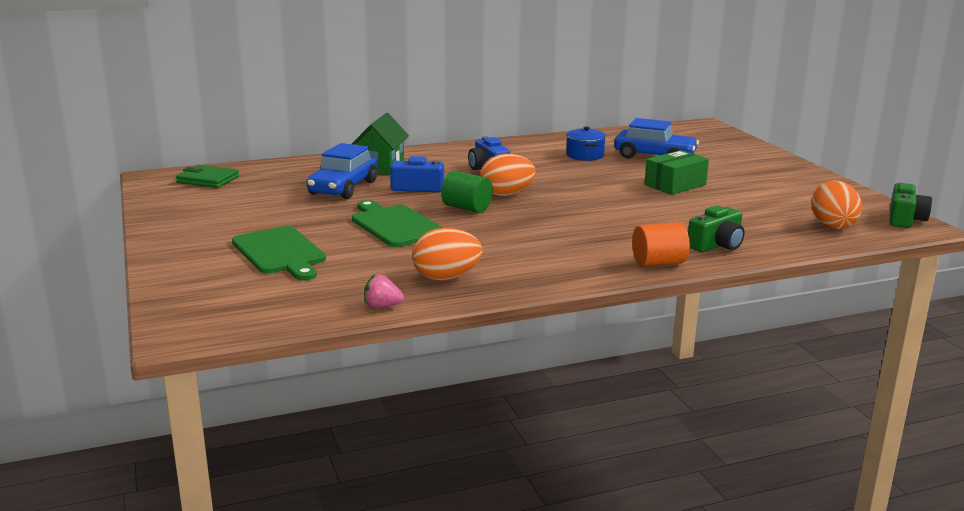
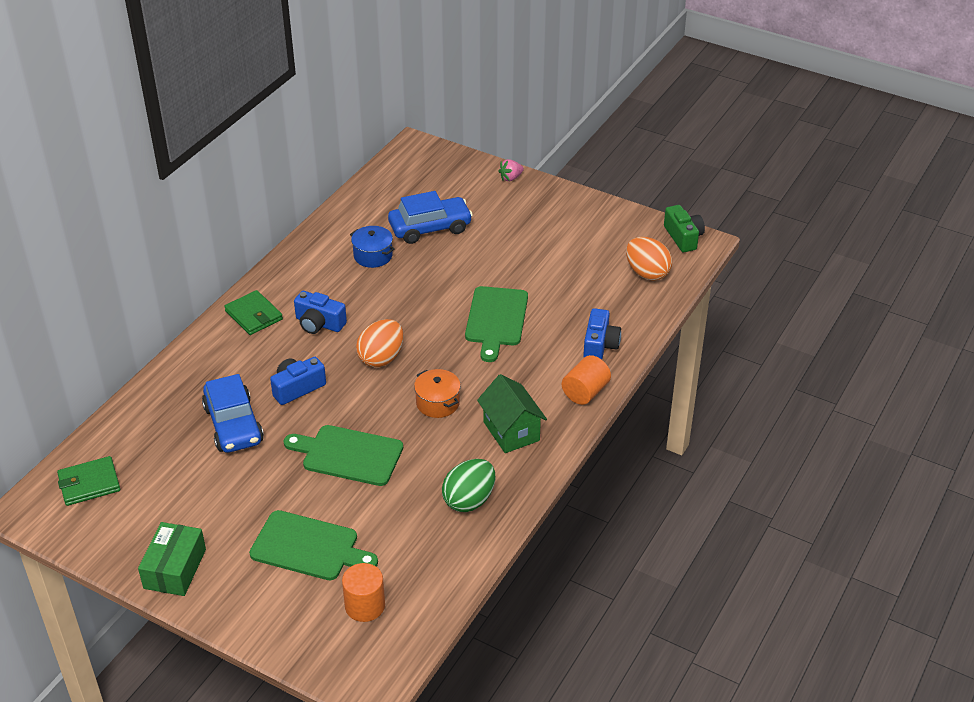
camera: 40 degrees left, 20 degrees up
green house [352,113,409,175] -> green house moved to [477,374,547,453]
pink strawberry [364,274,404,308] -> pink strawberry moved to [499,159,524,181]
orange egg [412,228,482,281] -> green egg [442,459,496,512]
green cylinder [441,171,493,213] -> none
green box [644,150,709,195] -> green box moved to [138,522,206,596]
green camera [688,205,745,252] -> blue camera [583,308,621,360]
none -> green wallet [224,290,283,335]
none -> orange cylinder [342,563,385,622]
none -> orange pot [414,369,461,418]
none -> green cutting board [465,286,528,362]

